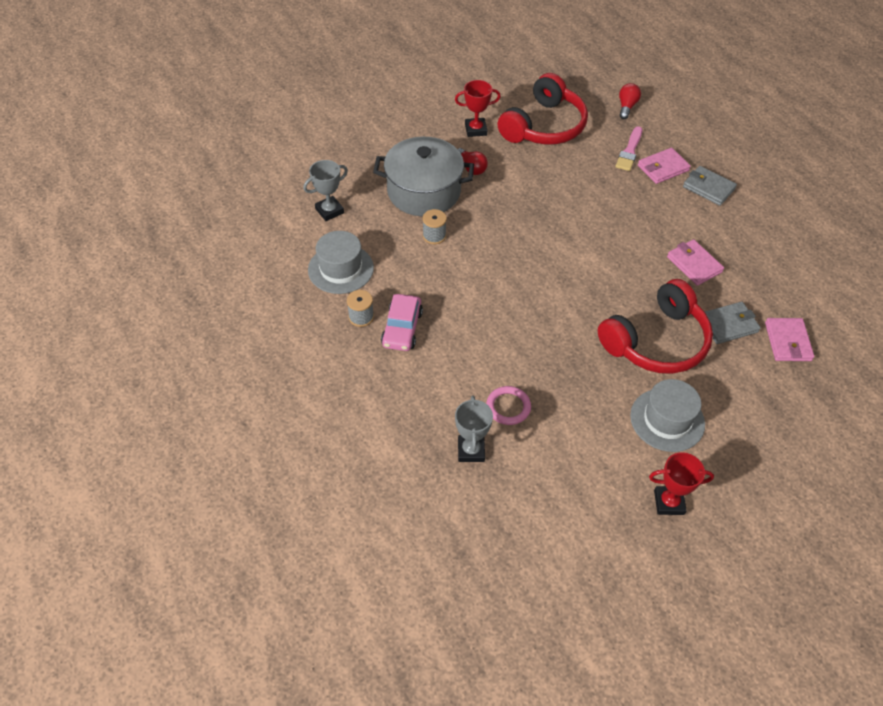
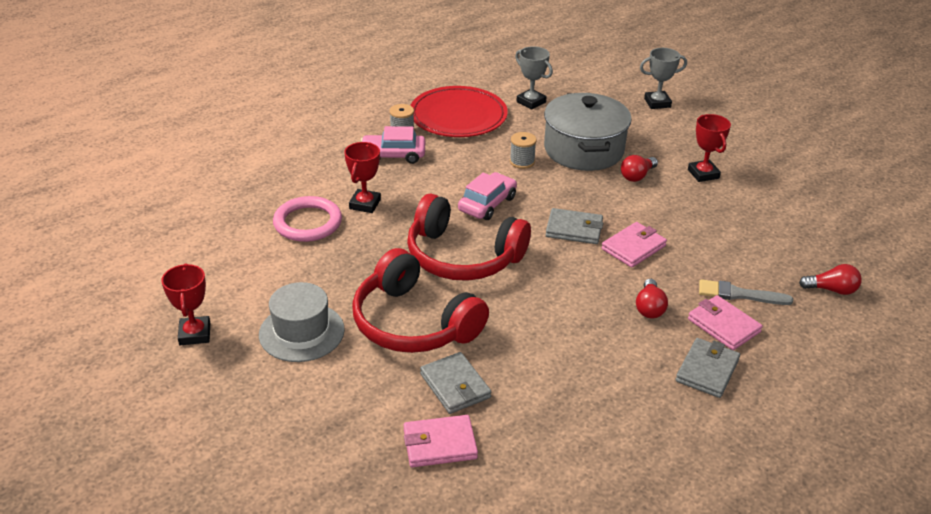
camera: 80 degrees right, 15 degrees down
grey hat [308,231,374,294] -> red plate [410,86,508,137]
grey trophy [455,395,493,462] -> grey trophy moved to [640,48,687,109]
pink ring [486,386,531,425] -> pink ring [273,196,342,242], size x1.51
red headphones [497,73,588,145] -> red headphones moved to [407,194,531,281]
pink brush [615,126,642,171] -> grey brush [699,279,793,305]
pink wallet [667,239,724,286] -> pink wallet moved to [602,222,667,268]
none -> red trophy [344,142,381,213]
none -> pink car [458,172,517,220]
none -> grey wallet [546,208,603,244]
none -> red light bulb [636,279,668,318]

